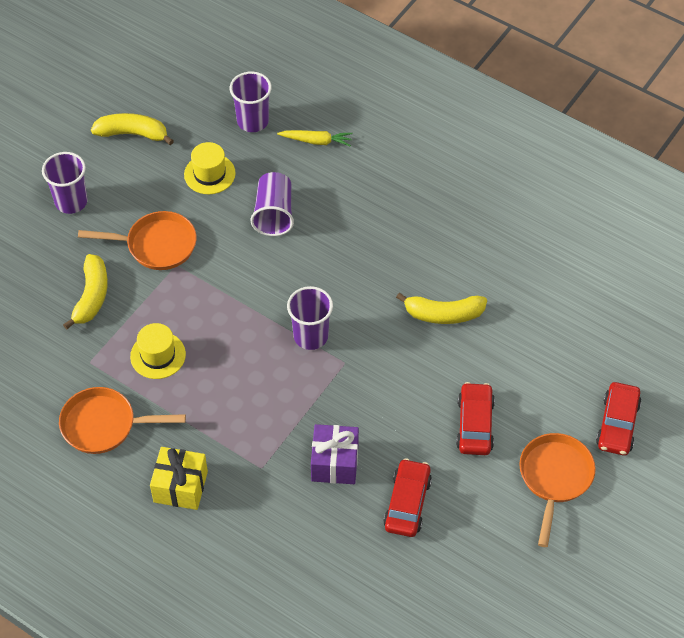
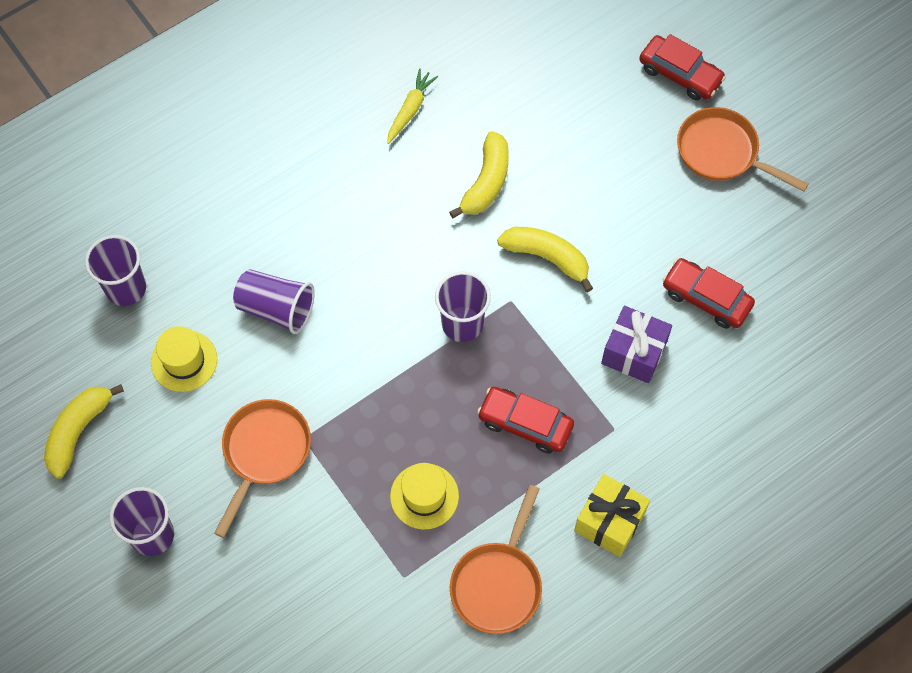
camera: 70 degrees left, 10 degrees up
yellow banana [63,254,108,329] -> yellow banana moved to [497,227,593,292]
yellow carrot [277,130,352,147] -> yellow carrot moved to [387,68,438,144]
red car [456,382,495,455] -> red car moved to [477,387,574,454]

